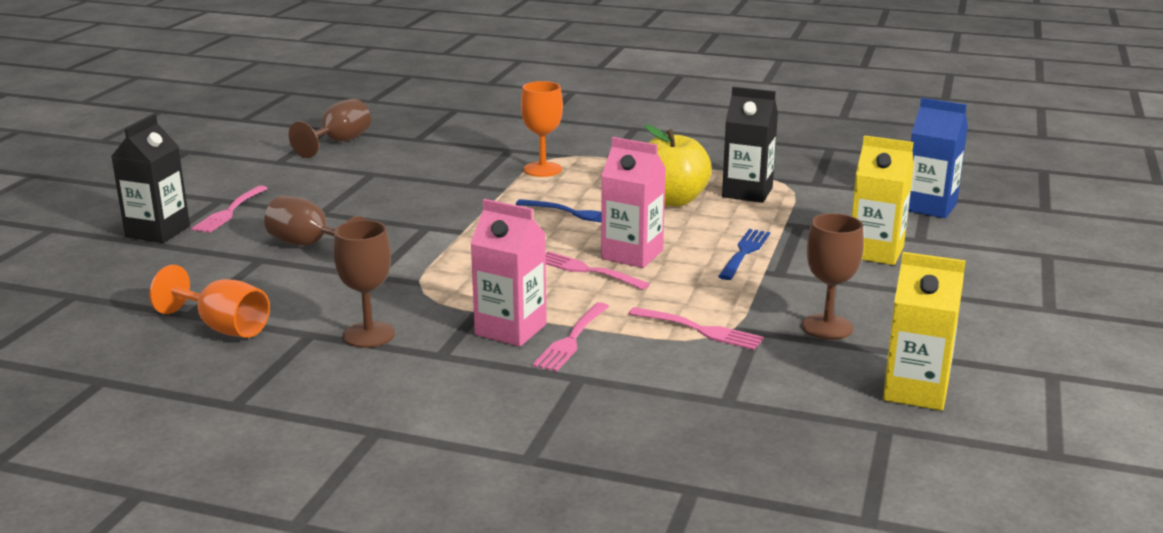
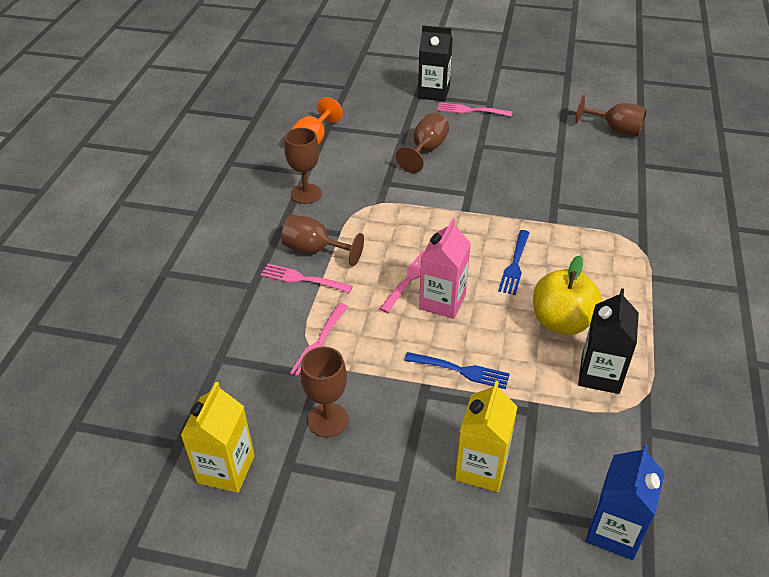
camera: 85 degrees right, 20 degrees up
pink carton [470,199,547,347] -> brown goblet [281,215,364,267]
orange goblet [521,81,563,177] -> none

